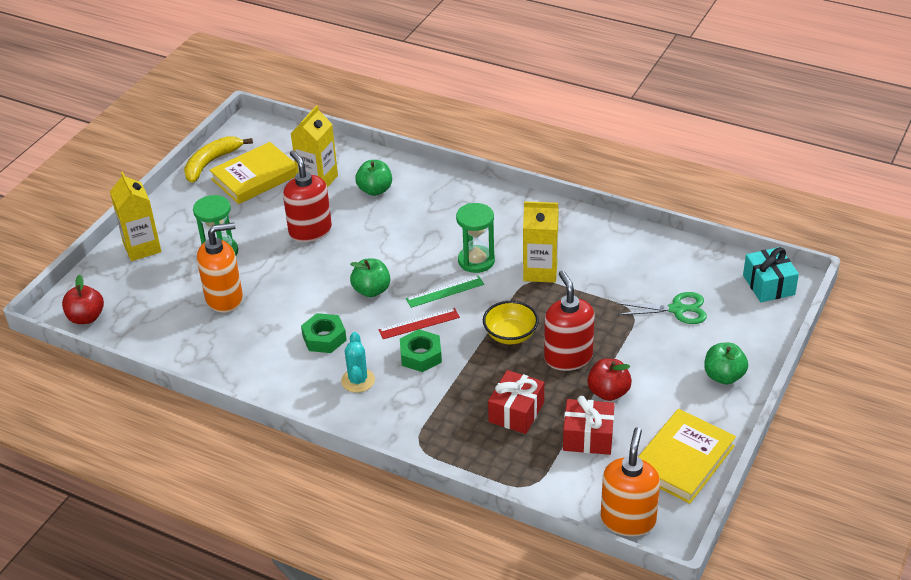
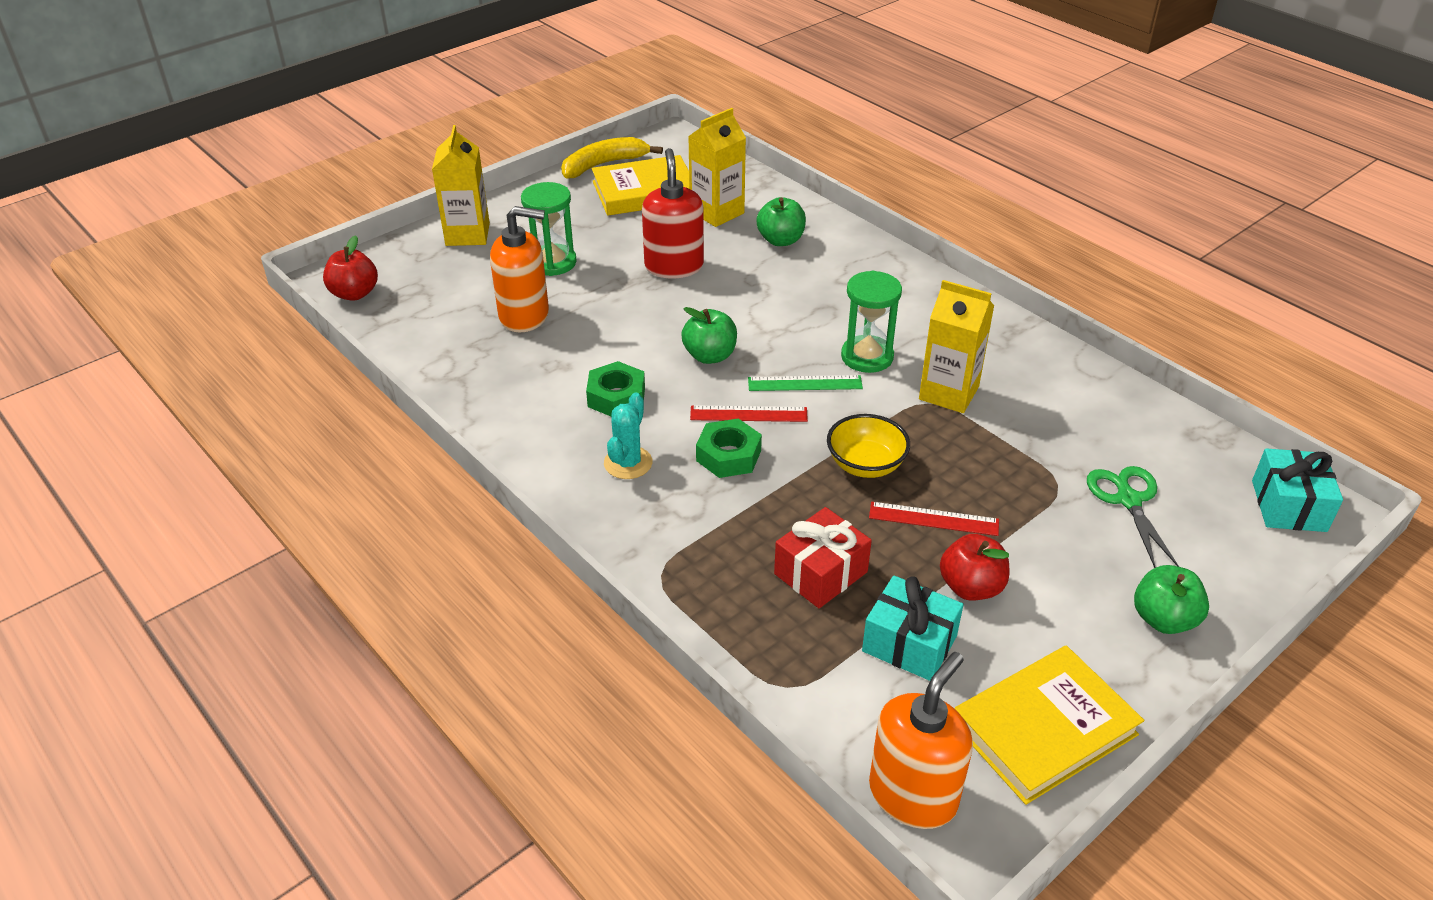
camera: 20 degrees right, 0 degrees up
red soap dispenser [544,270,595,371] -> red ruler [869,502,999,536]
red gift [563,396,615,455] -> turquoise gift [862,575,964,681]
green scissors [615,292,707,324] -> green scissors turned 120 degrees counterclockwise [1087,466,1179,568]

